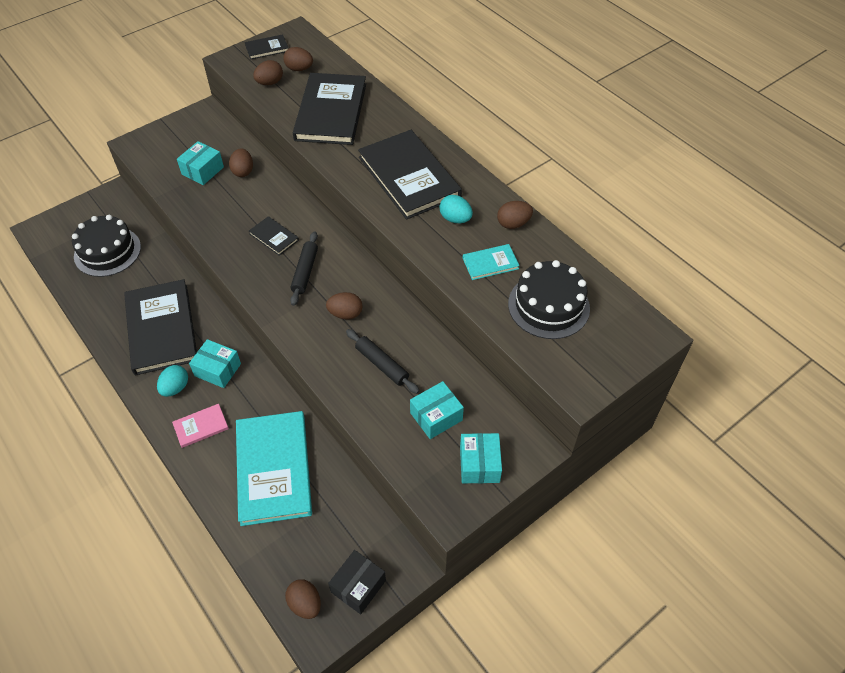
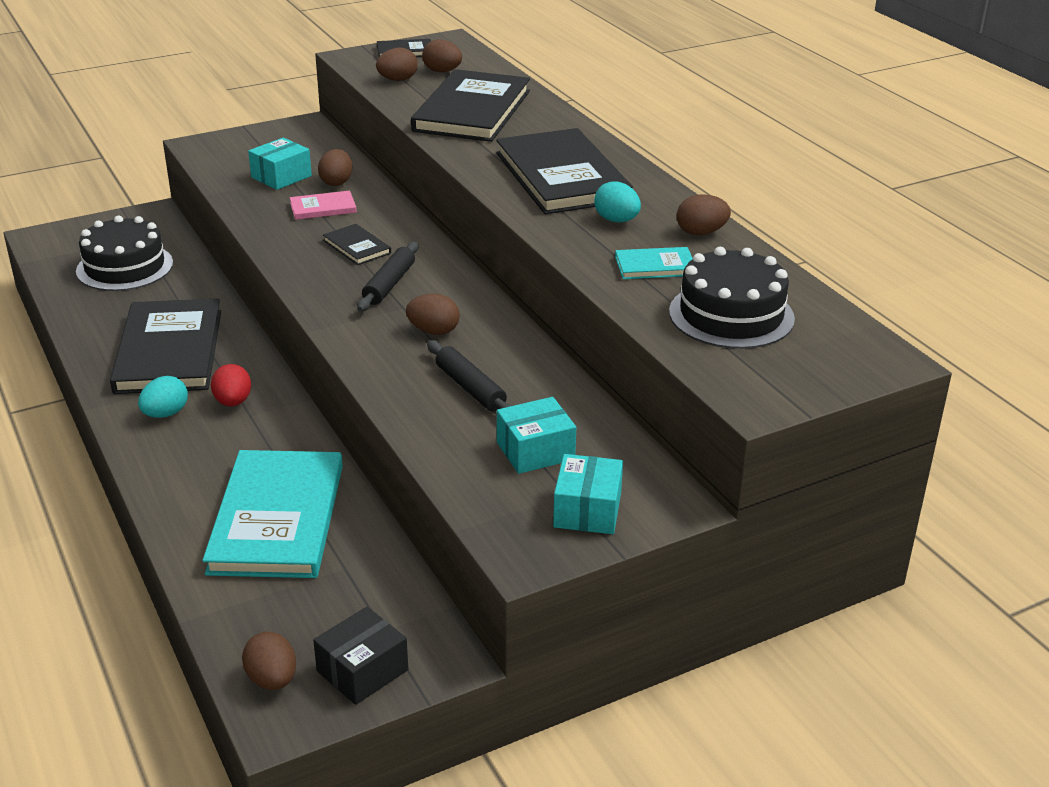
camera: 10 degrees right, 20 degrees down
pink book [172,404,229,448] -> pink book moved to [290,191,357,220]
turquoise box [189,339,241,388] -> red egg [211,364,251,406]

